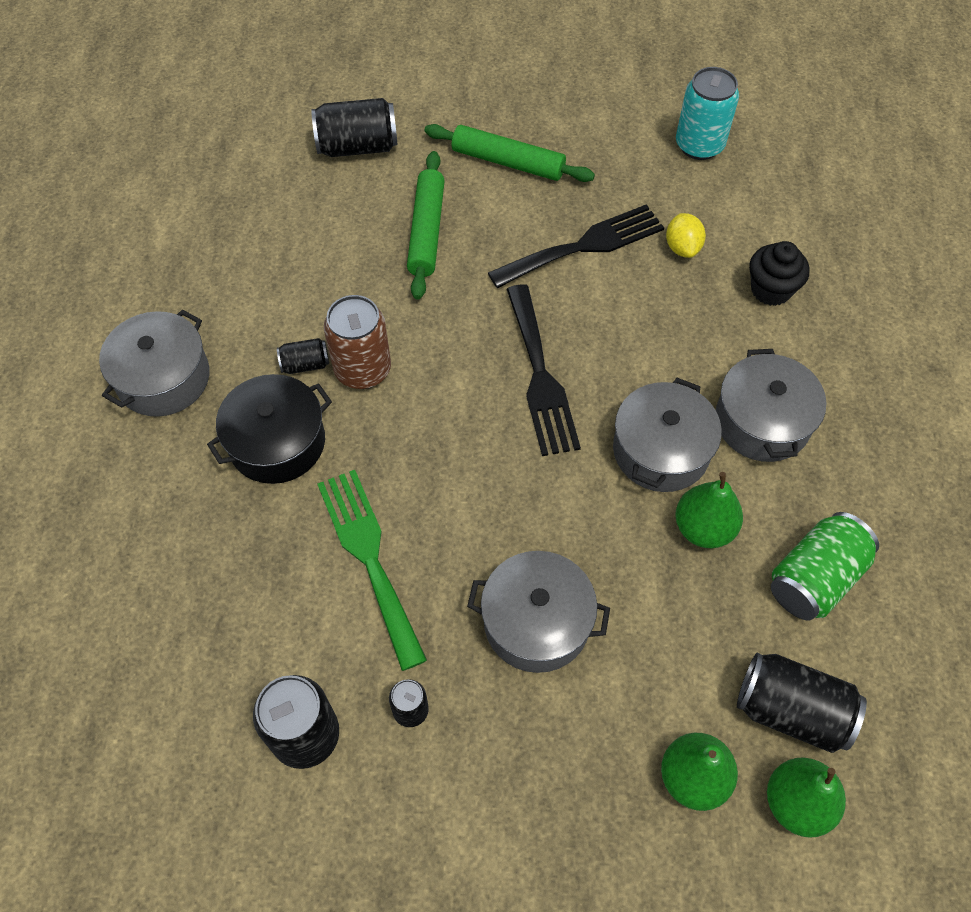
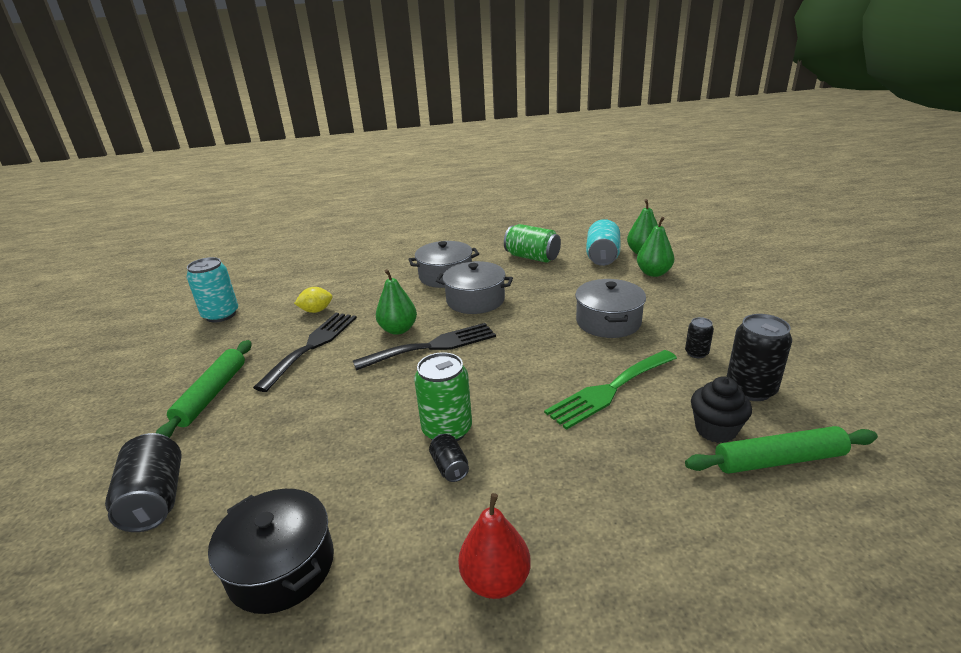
camera: 100 degrees left, 30 degrees down
grey pot [99,309,210,417] -> red pear [458,493,531,599]
black pot [207,374,332,484] -> black pot moved to [208,489,334,614]
brown can [324,295,391,389] -> green can [414,352,472,441]
green rolling pin [407,151,445,299] -> green rolling pin moved to [685,426,878,474]
black fork [488,204,664,288] -> black fork turned 60 degrees clockwise [253,313,357,392]
green pear [675,472,743,548] -> green pear moved to [376,269,417,335]
black can [737,653,867,753] -> turquoise can [586,219,621,266]
black cupcake [749,241,809,306] -> black cupcake moved to [691,376,752,443]

